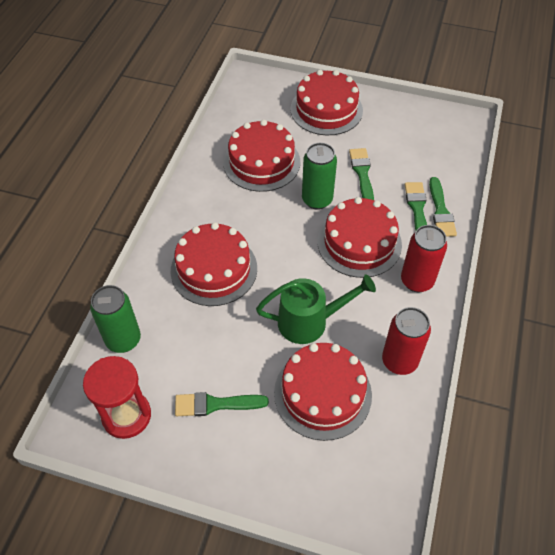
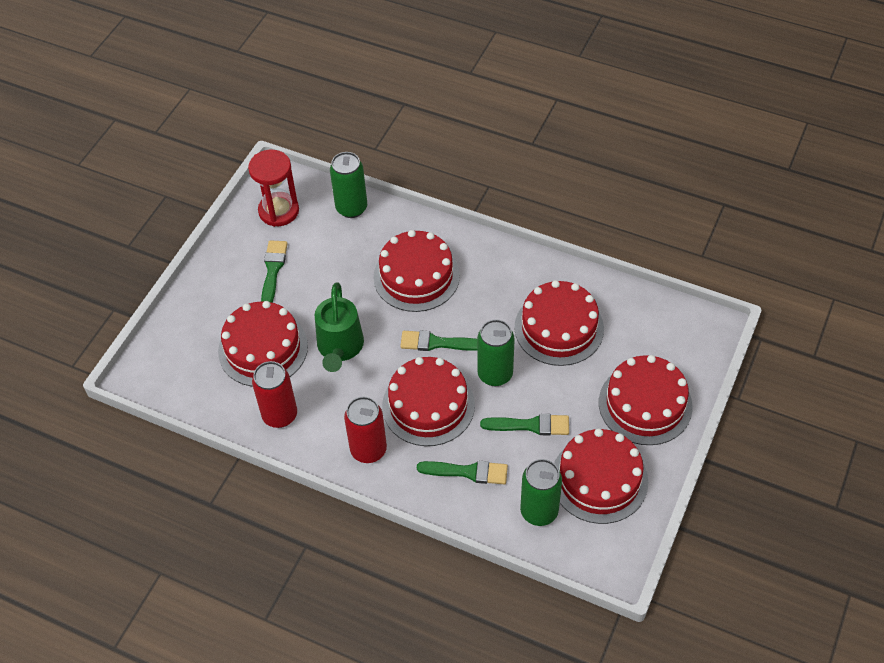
camera: 100 degrees right, 0 degrees up
green brush [429,177,457,237] -> green brush moved to [400,330,477,351]
none -> green can [520,459,562,526]
none -> red cake [554,428,648,524]

